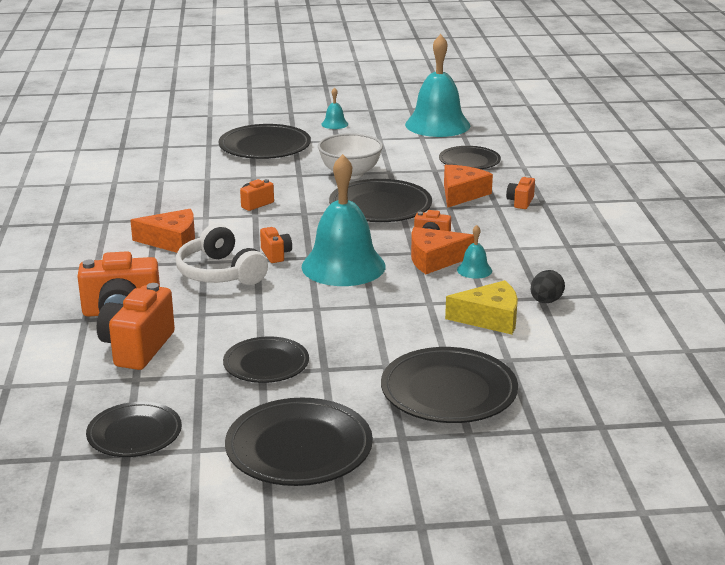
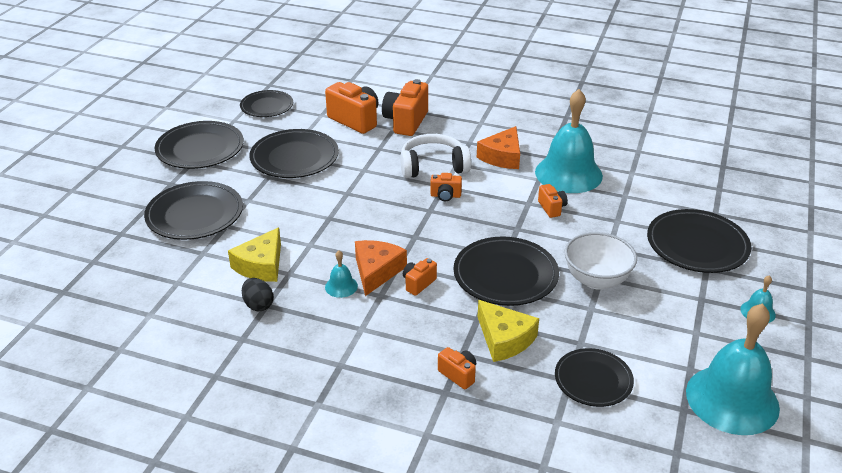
camera: 115 degrees right, 10 degrees up
black plate [223,336,309,383] -> black plate [249,129,339,178], size x1.53
turquoise bell [302,154,386,286] -> turquoise bell moved to [535,89,603,193]
orange cheese [444,165,493,208] -> yellow cheese [478,300,539,362]

